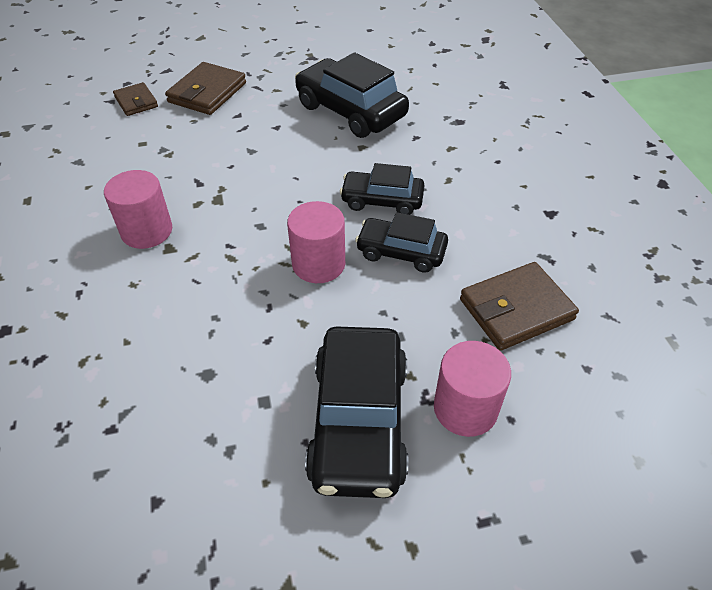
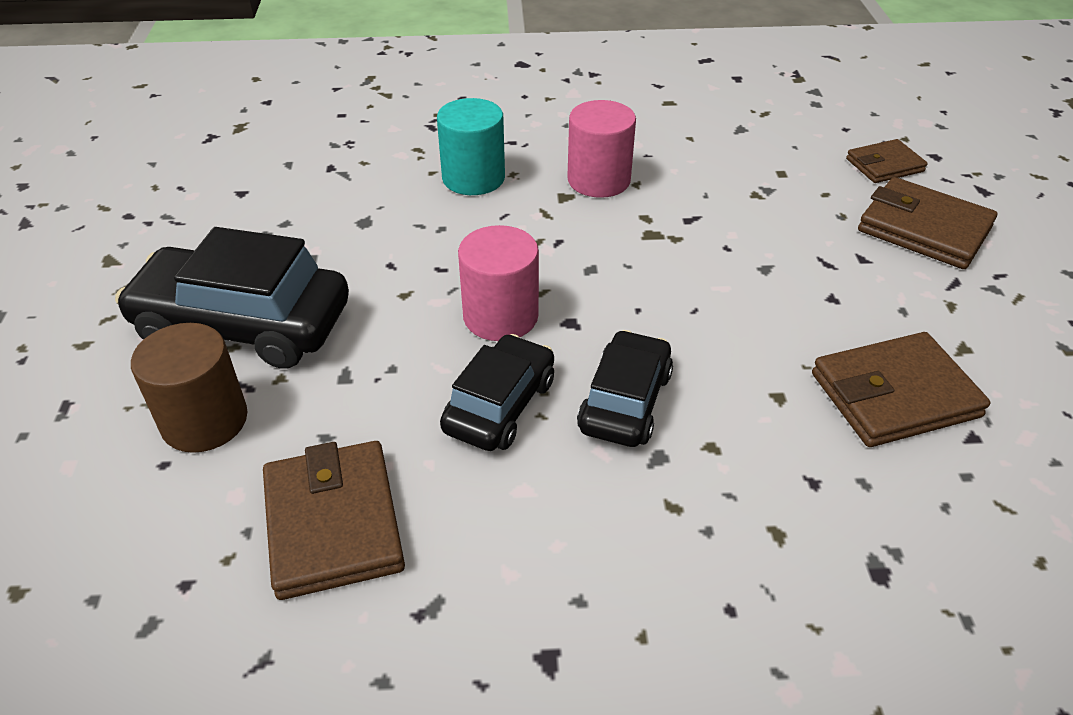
camera: 100 degrees right, 5 degrees down
black car [295,52,409,138] -> brown wallet [812,332,990,447]
pink cylinder [434,341,511,437] -> brown cylinder [131,323,248,453]
none -> turquoise cylinder [437,98,505,195]

